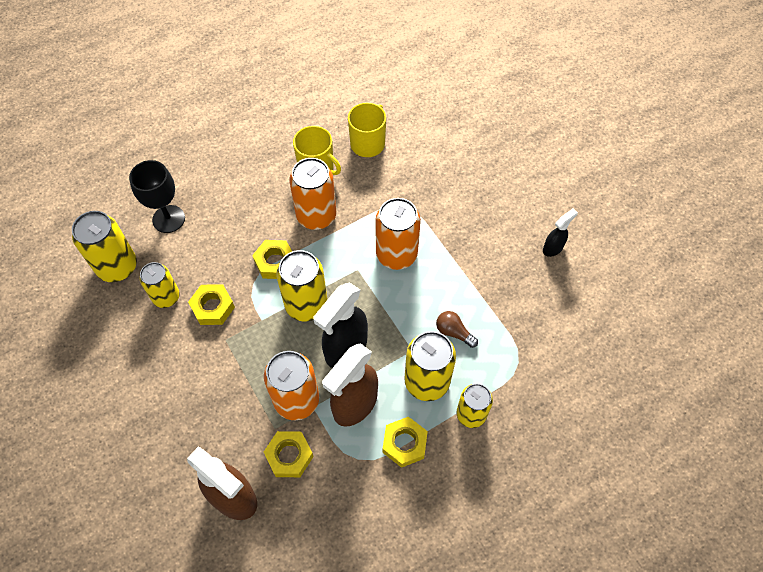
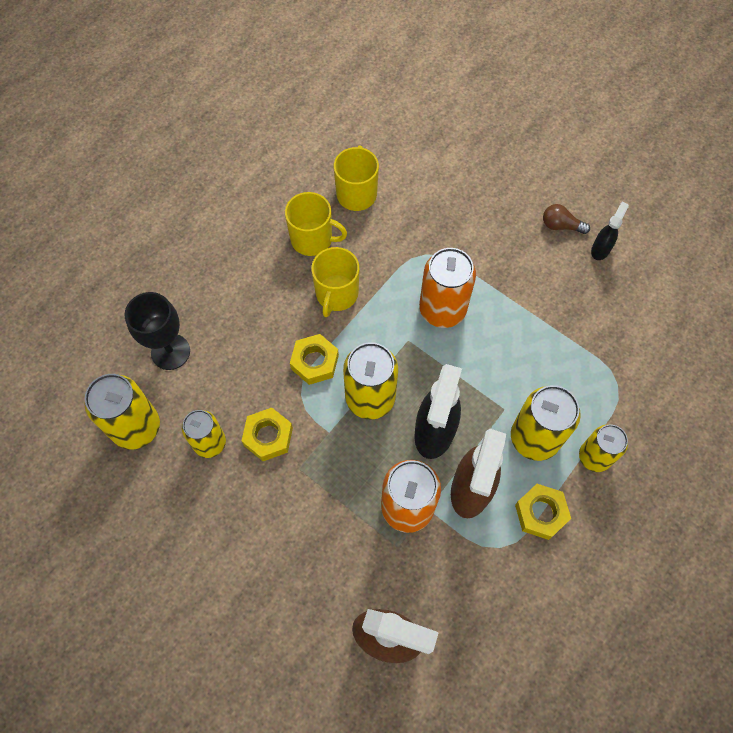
camera: 20 degrees left, 5 degrees up
yellow nut [264,431,314,477] -> none
orange can [289,158,337,230] -> yellow mug [311,247,359,317]
brown light bulb [436,311,478,348] -> brown light bulb moved to [543,204,590,234]

